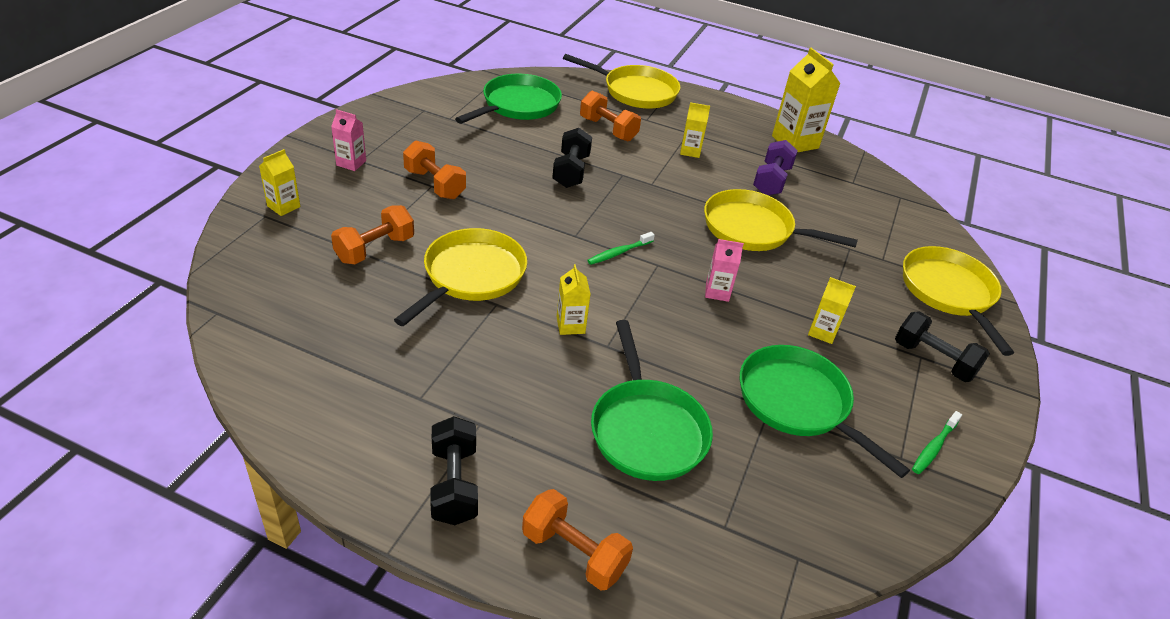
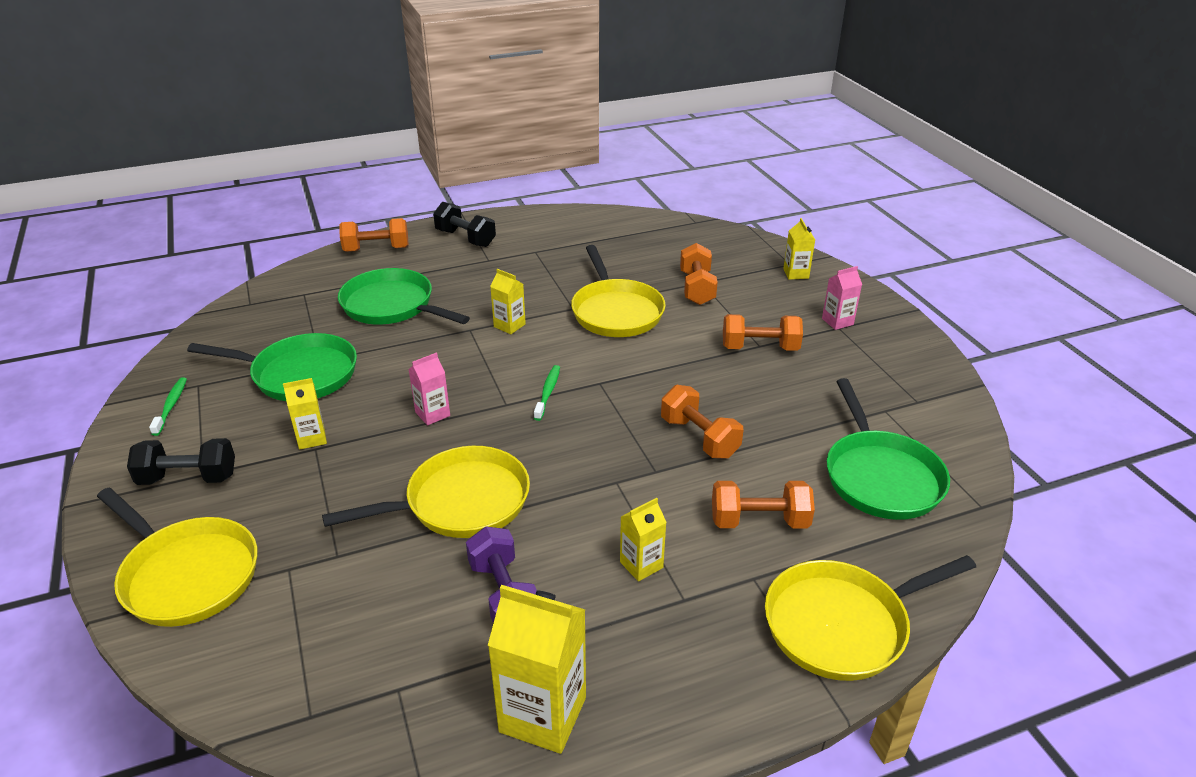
camera: 140 degrees right, 5 degrees down
black dumbbell [552,128,592,188] -> orange dumbbell [661,385,744,459]

